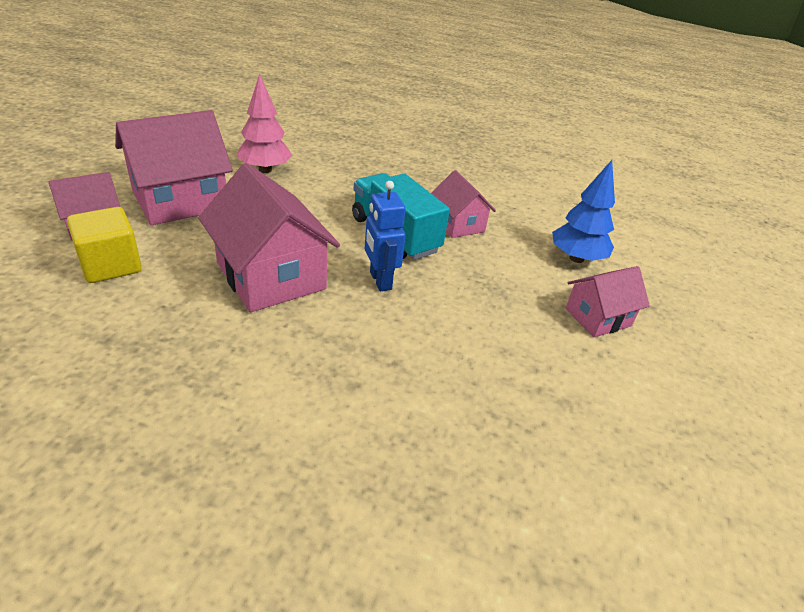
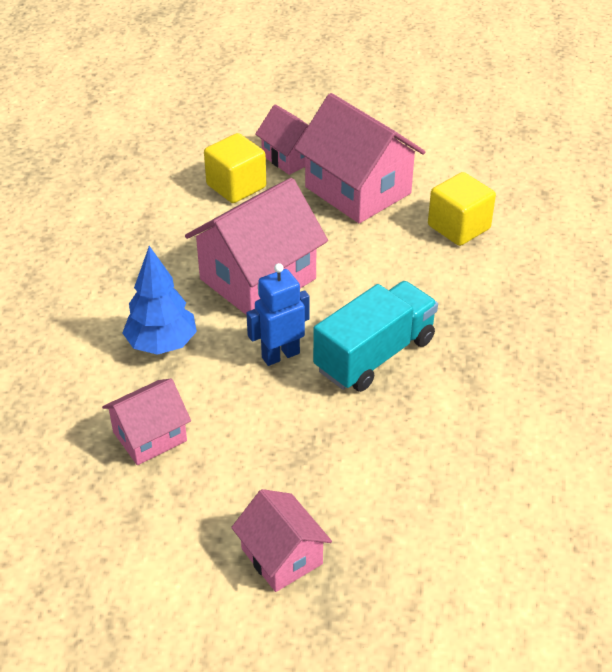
camera: 85 degrees right, 5 degrees up
pink tree [236,74,292,173] -> yellow cube [428,172,496,246]
pink house [431,170,496,238] -> pink house moved to [102,379,191,465]
blue tree [552,160,615,263] -> blue tree moved to [122,246,197,355]

